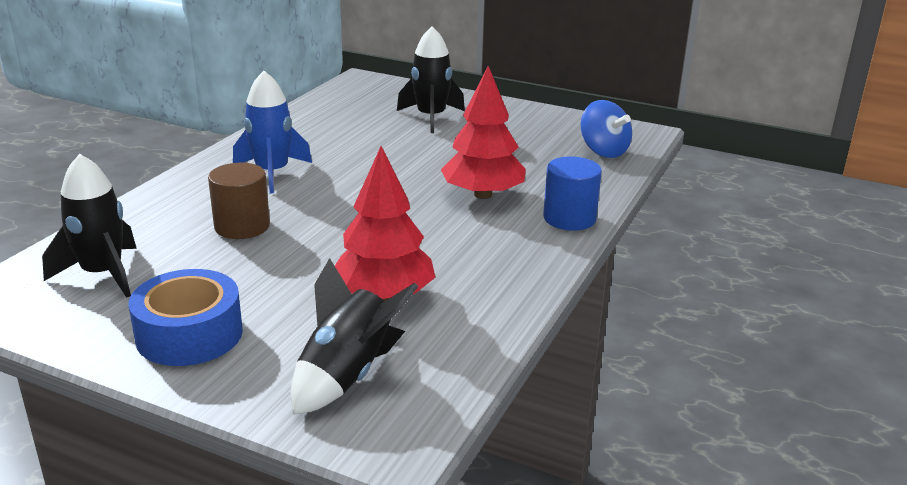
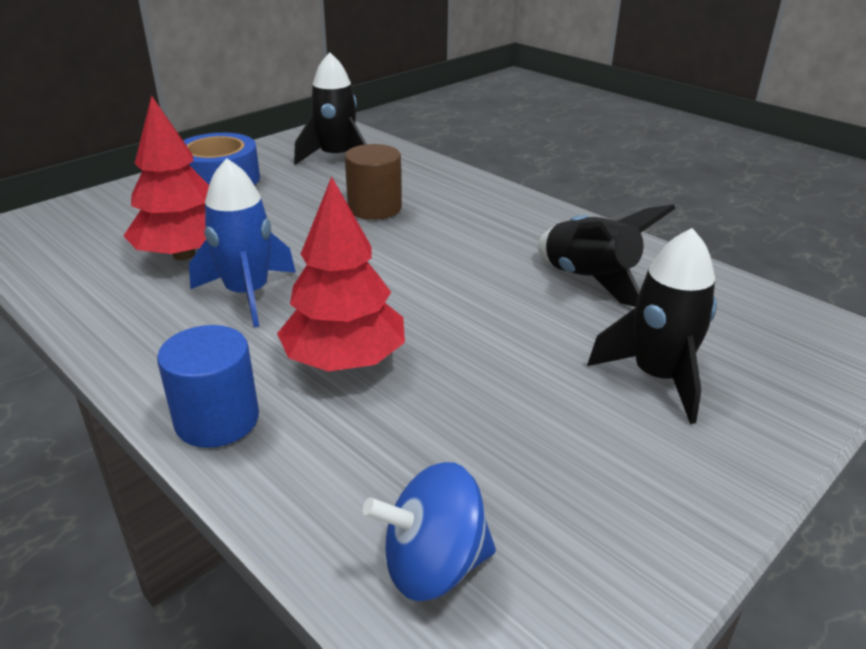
camera: 110 degrees right, 5 degrees up
blue rocket [233,71,312,193] -> blue rocket moved to [189,158,296,327]
black rocket [291,258,419,415] -> black rocket moved to [538,204,676,307]

